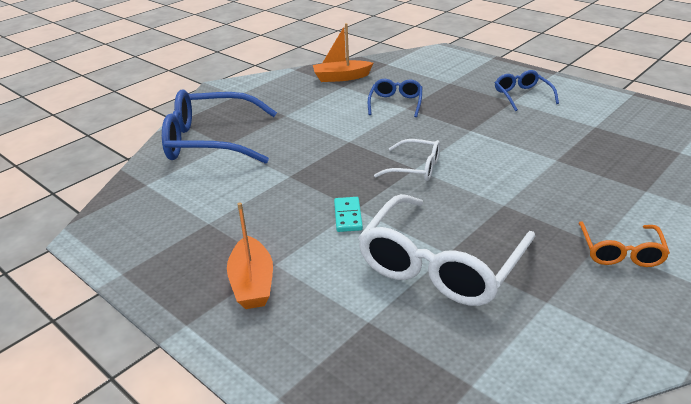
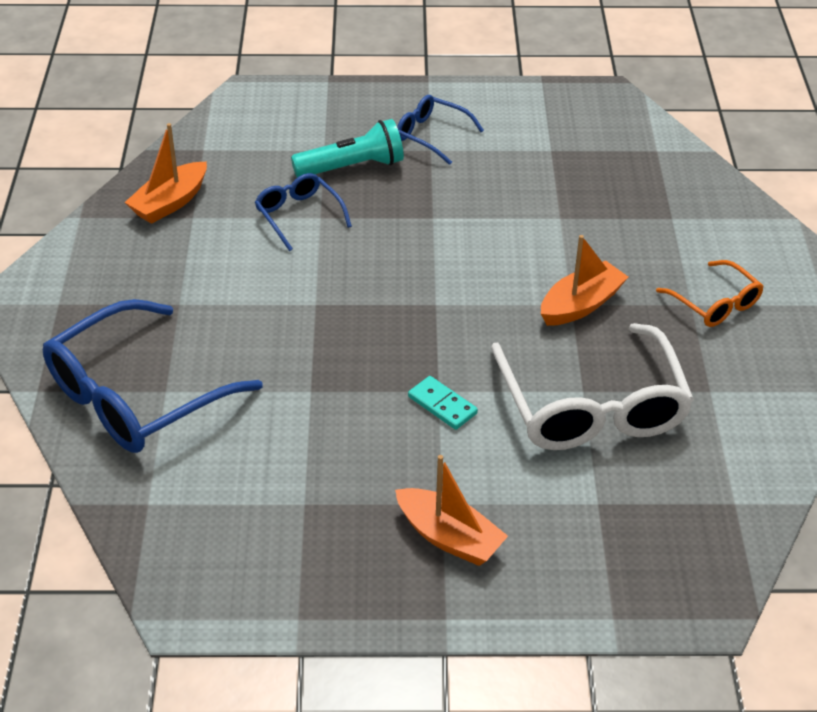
camera: 45 degrees left, 10 degrees up
white glasses [374,139,440,181] -> none
none -> turquoise flashlight [291,119,404,178]
none -> orange boat [541,235,628,326]

